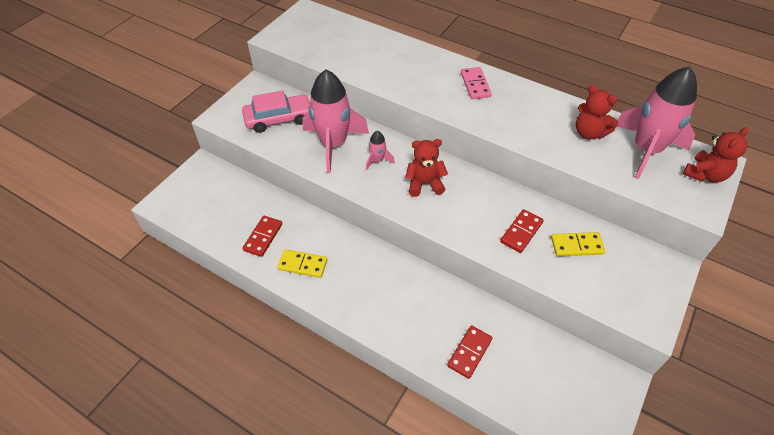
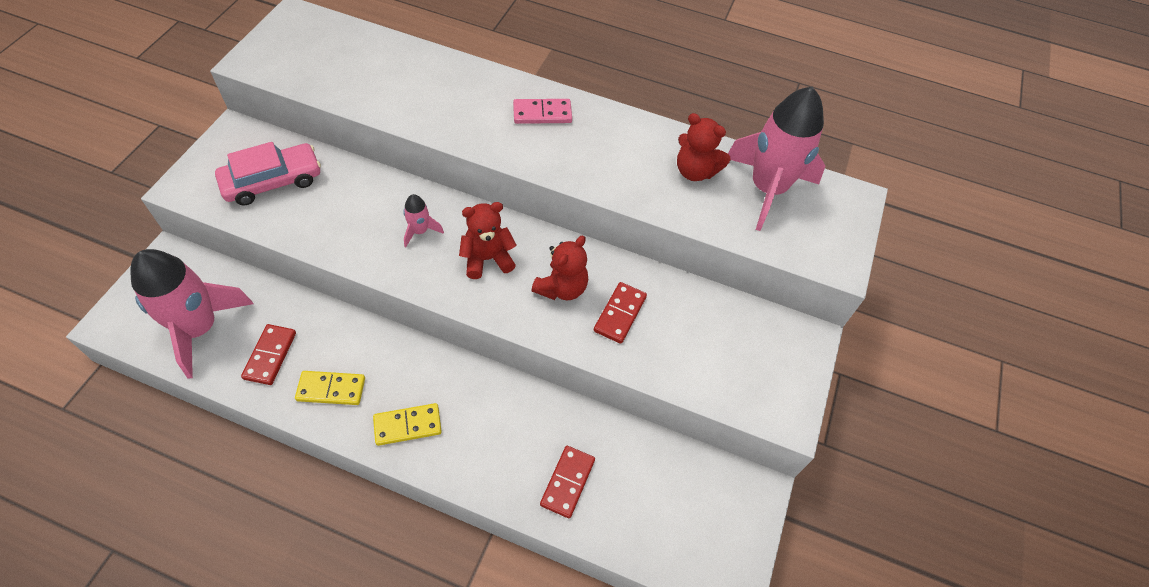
camera: 15 degrees left, 5 degrees up
pink rocket [302,70,369,173] -> pink rocket moved to [130,249,253,379]
pink domino [461,67,492,99] -> pink domino turned 75 degrees counterclockwise [513,99,572,124]
yellow domino [551,232,605,256] -> yellow domino moved to [373,403,442,446]
red teddy bear [683,127,748,183] -> red teddy bear moved to [531,235,588,301]

